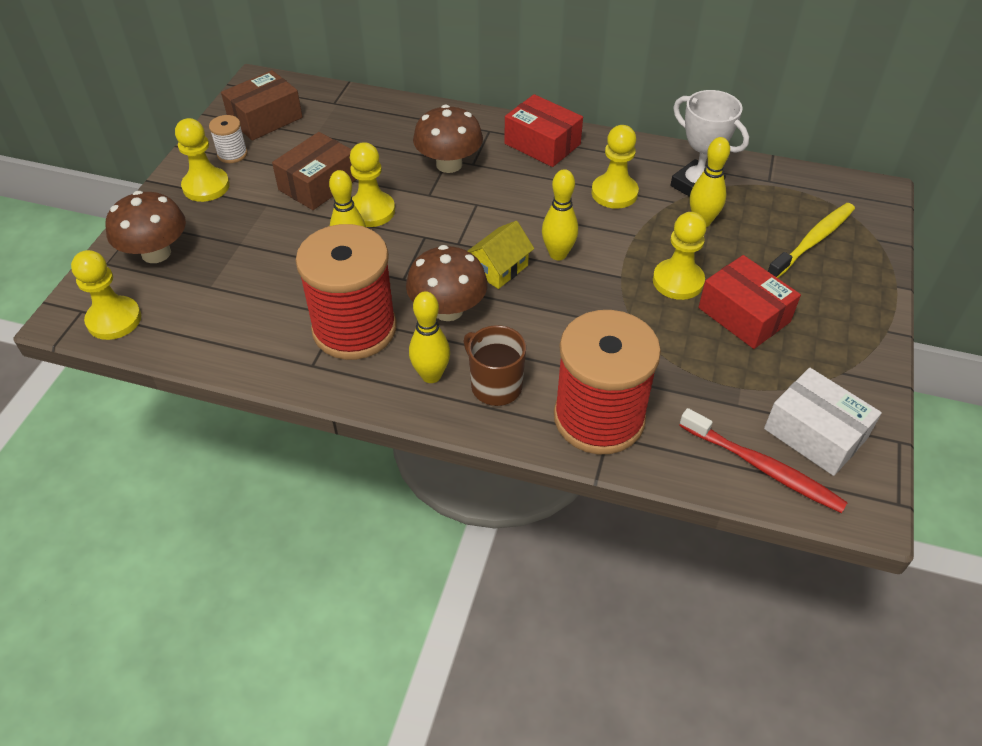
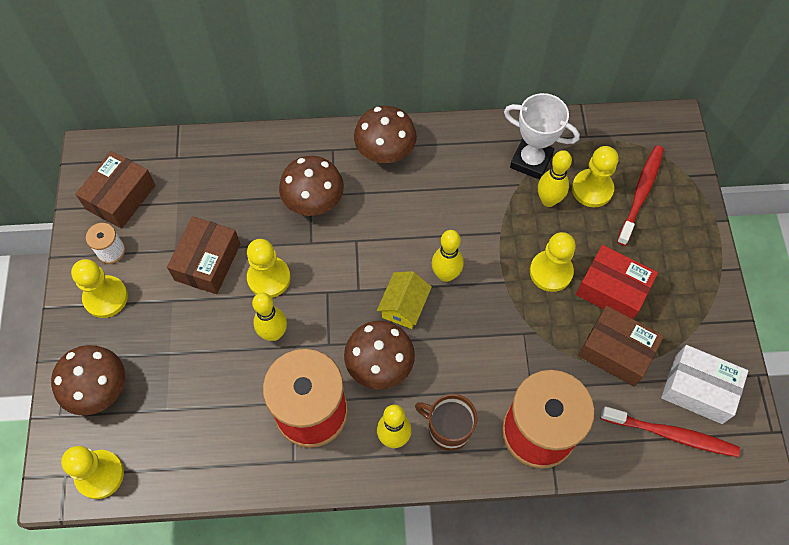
camera: 20 degrees left, 15 degrees up
red box [504,94,583,167] -> brown mushroom [354,106,417,163]
yellow pawn [592,125,639,209] -> yellow pawn moved to [572,146,619,207]
yellow toothbrush [768,203,855,278] -> red toothbrush [617,145,664,246]
none -> brown box [578,306,664,387]

